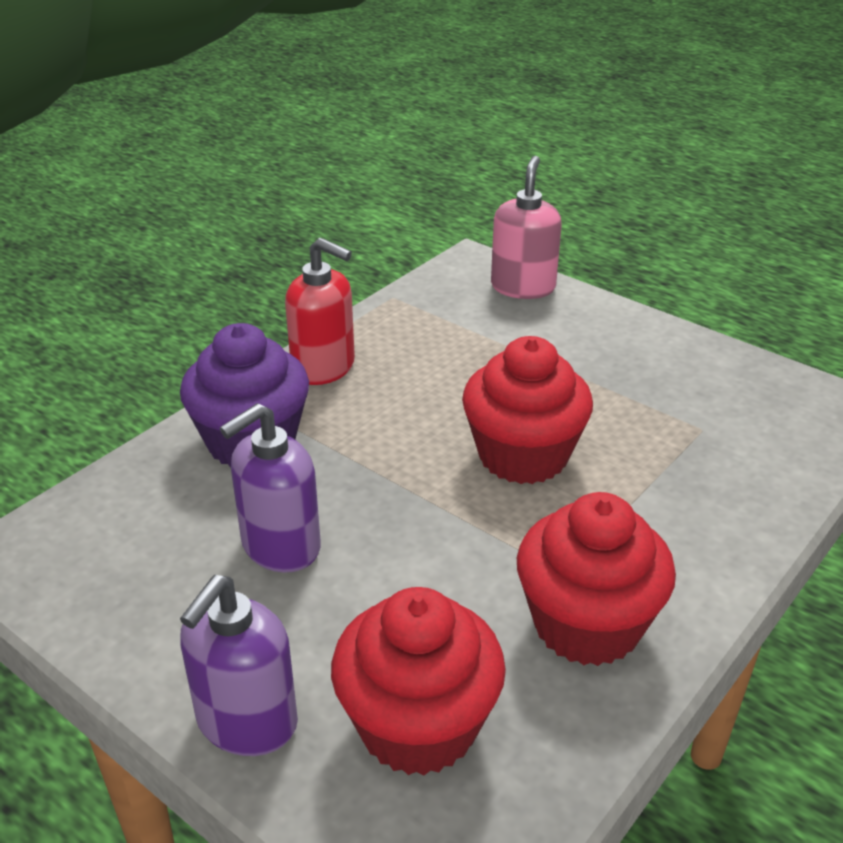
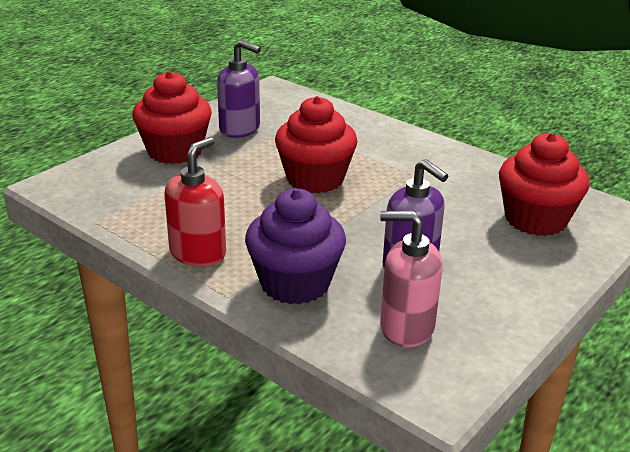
camera: 90 degrees left, 5 degrees down
purple soap dispenser [180,575,298,756] -> purple soap dispenser moved to [217,40,261,138]
pink soap dispenser [491,156,562,299] -> pink soap dispenser moved to [380,211,442,347]
red cupcake [517,492,676,666] -> red cupcake moved to [133,71,212,164]

